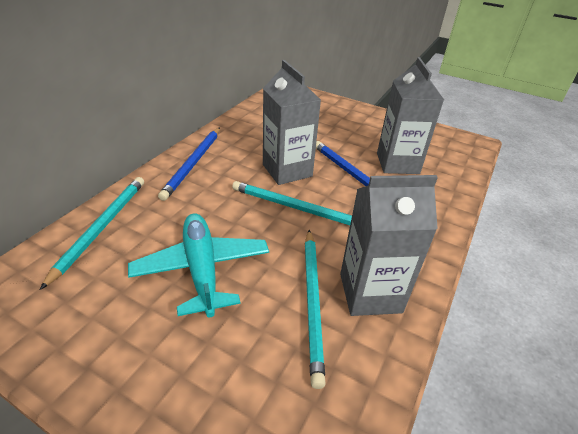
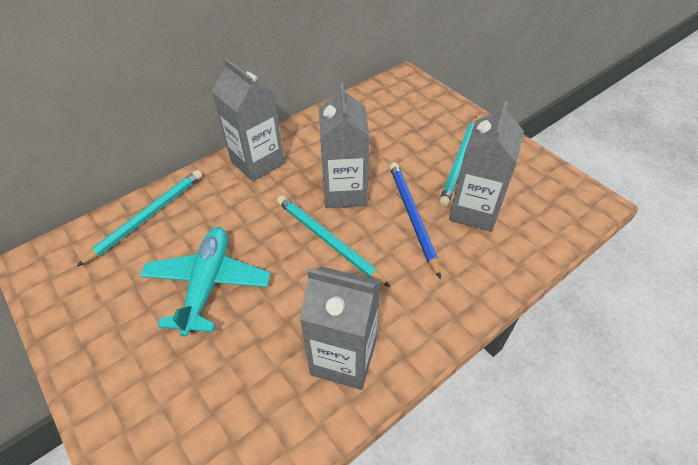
camera: 25 degrees right, 10 degrees up
blue pencil [158,127,220,201] -> grey carton [212,58,284,182]
turquoise pencil [305,230,326,389] -> turquoise pencil moved to [439,117,477,207]

